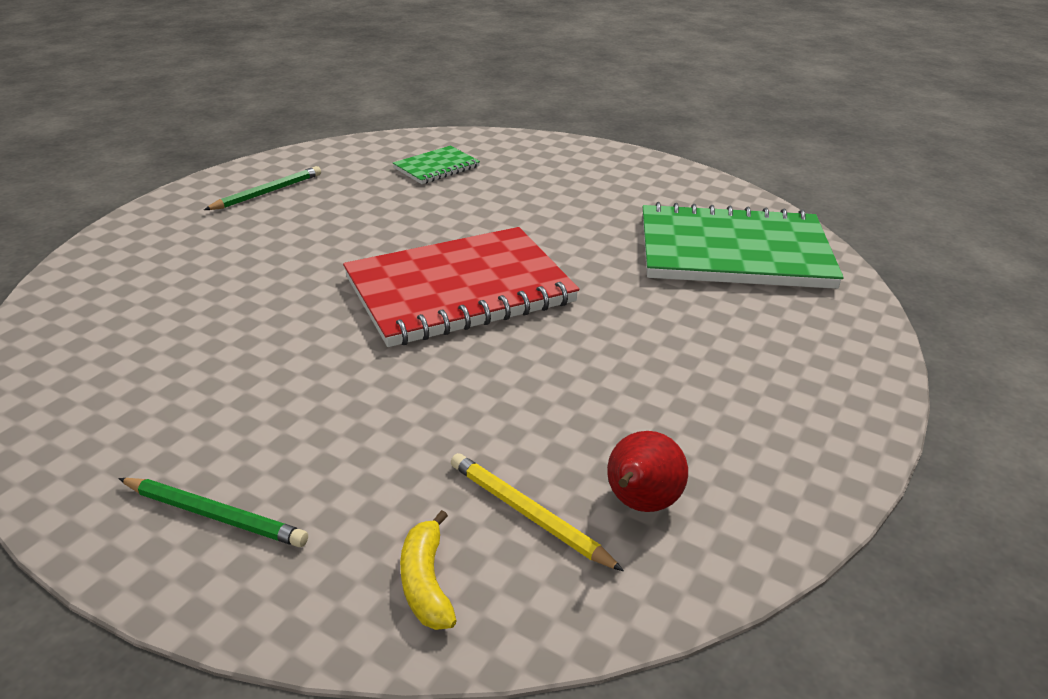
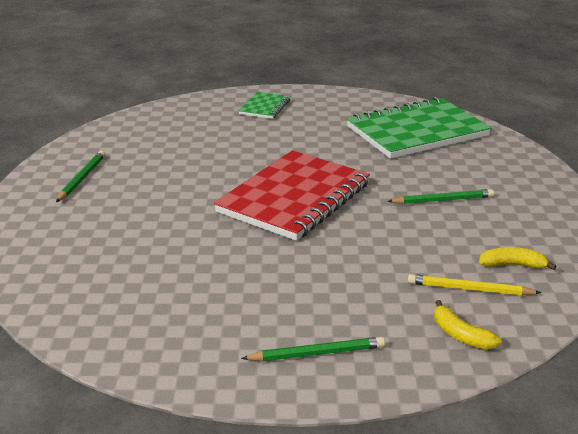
camera: 30 degrees left, 5 degrees down
green notebook [393,146,480,184] -> green notebook moved to [239,92,290,119]
red pear [607,431,688,512] -> yellow banana [479,247,557,270]
none -> green pencil [387,189,494,204]

